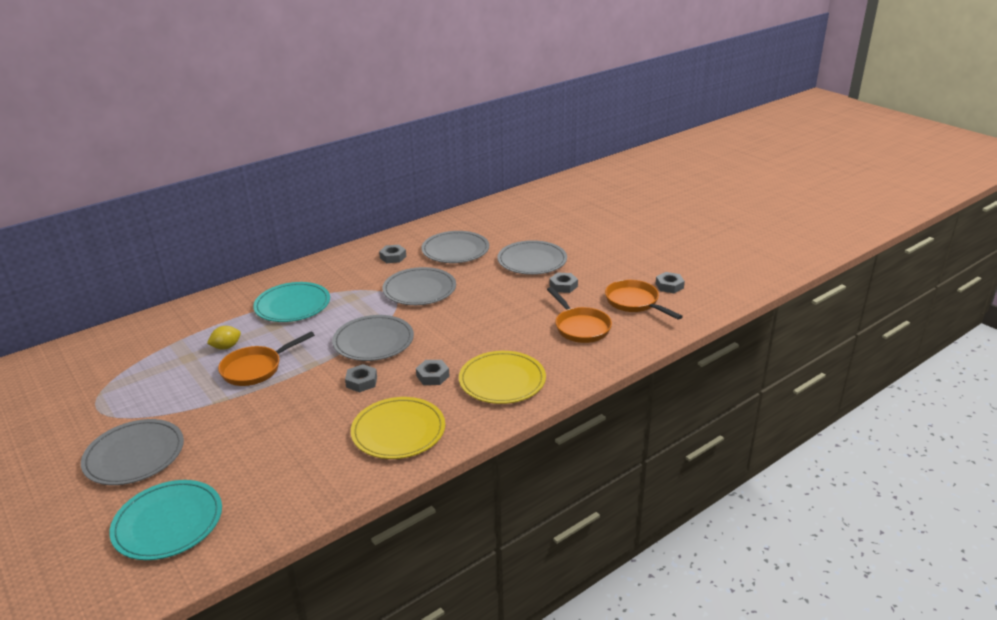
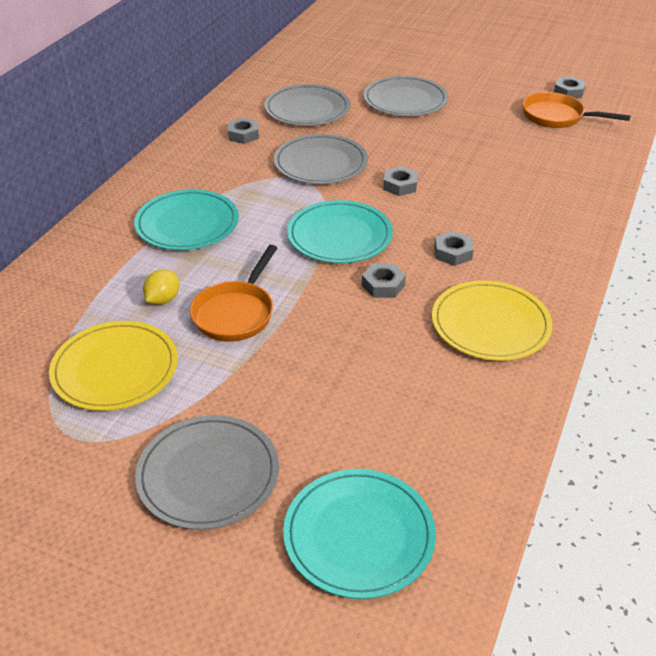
camera: 30 degrees left, 10 degrees up
grey plate [332,315,414,361] -> turquoise plate [287,200,393,263]
yellow plate [459,351,546,404] -> yellow plate moved to [49,321,178,411]
orange pan [547,287,612,343] -> none
grey nut [549,273,578,293] -> grey nut moved to [383,166,418,196]

